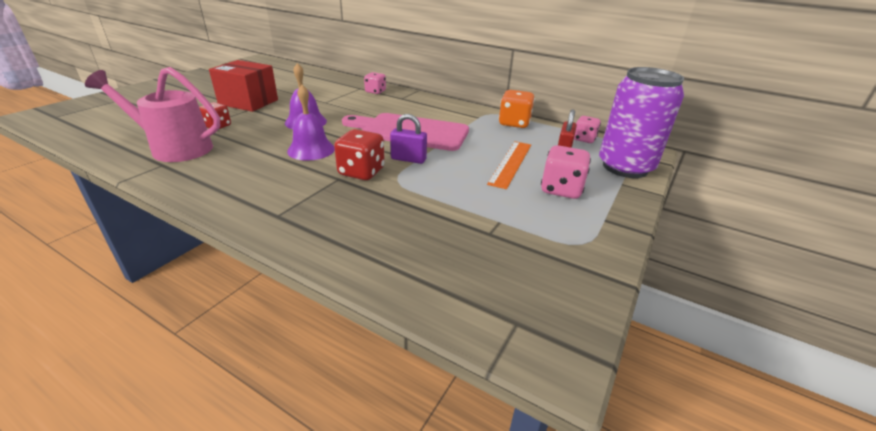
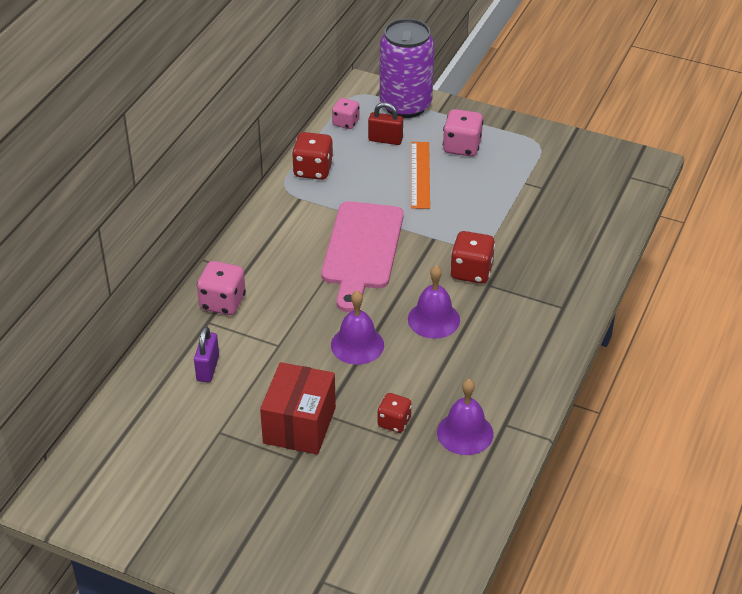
camera: 95 degrees left, 10 degrees up
pink watering can [85,67,221,162] -> purple bell [437,379,494,455]
pink dice [364,72,386,94] -> pink dice [197,261,246,315], size x1.51
purple padlock [390,114,427,164] -> purple padlock moved to [194,326,219,382]
orange ruler [487,141,531,189] -> orange ruler turned 75 degrees clockwise [411,142,430,209]
orange dice [499,90,535,128] -> red dice [292,132,333,180]

